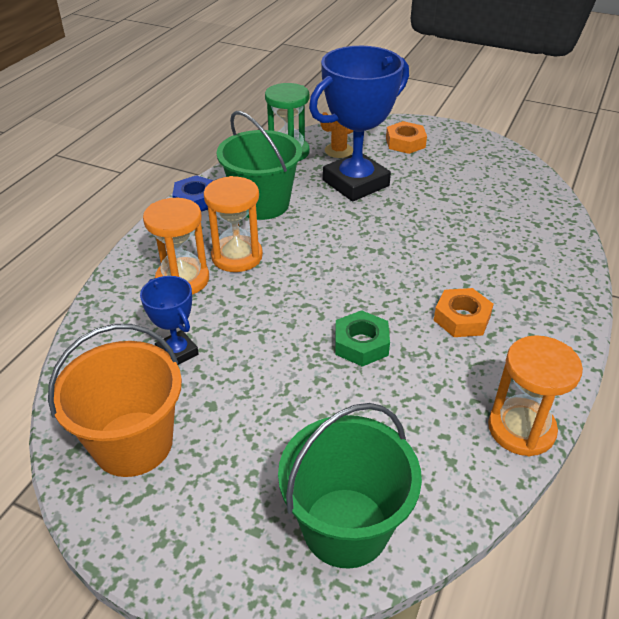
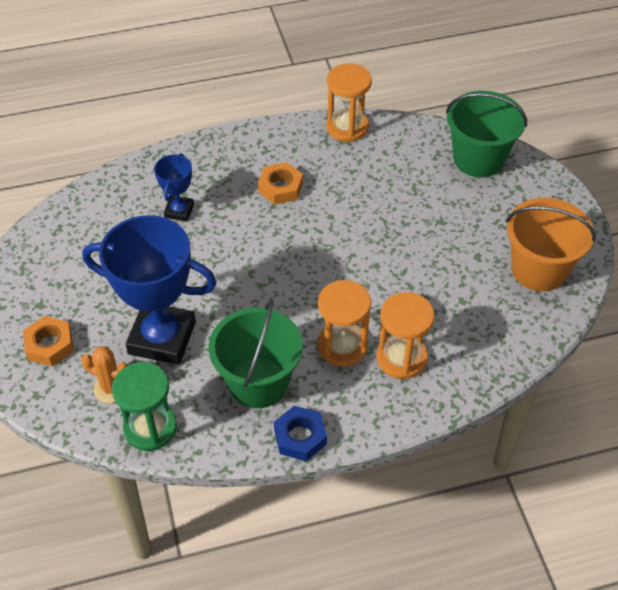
camera: 130 degrees left, 10 degrees up
blue trophy [140,276,199,365] -> blue trophy moved to [154,153,194,221]
green nut [335,310,390,367] -> none

